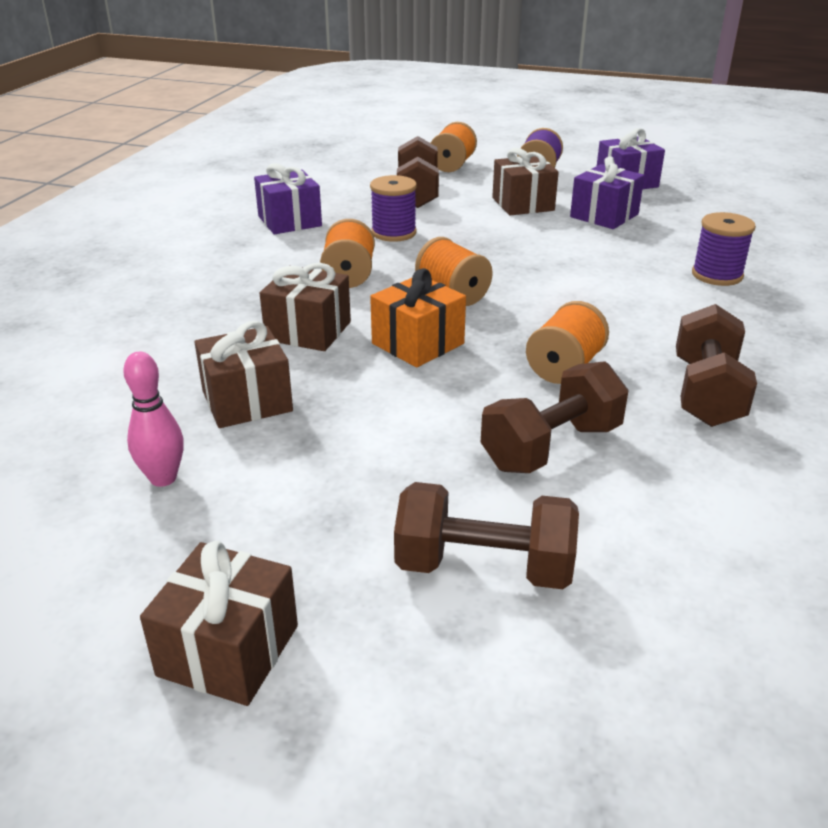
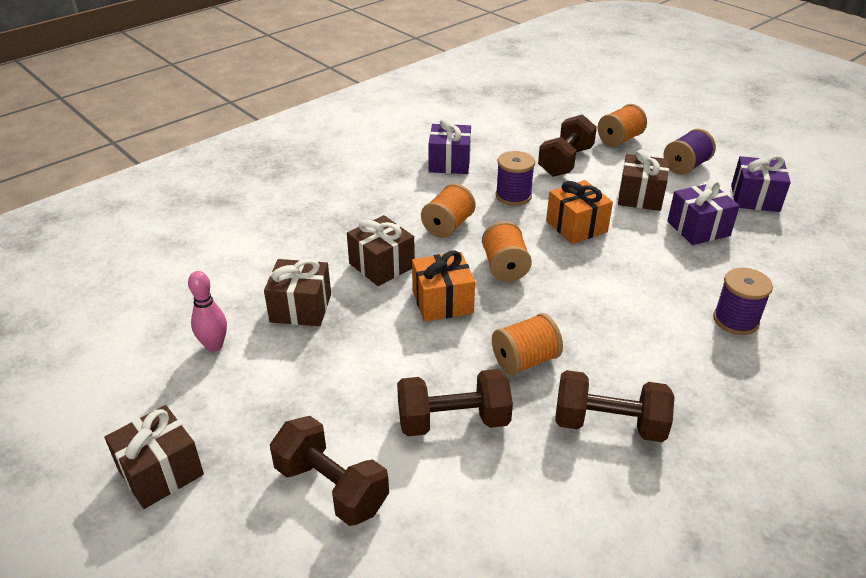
camera: 30 degrees right, 5 degrees up
brown dumbbell [676,304,757,427] -> brown dumbbell turned 60 degrees clockwise [555,370,674,442]
none -> orange gift [546,180,613,244]

